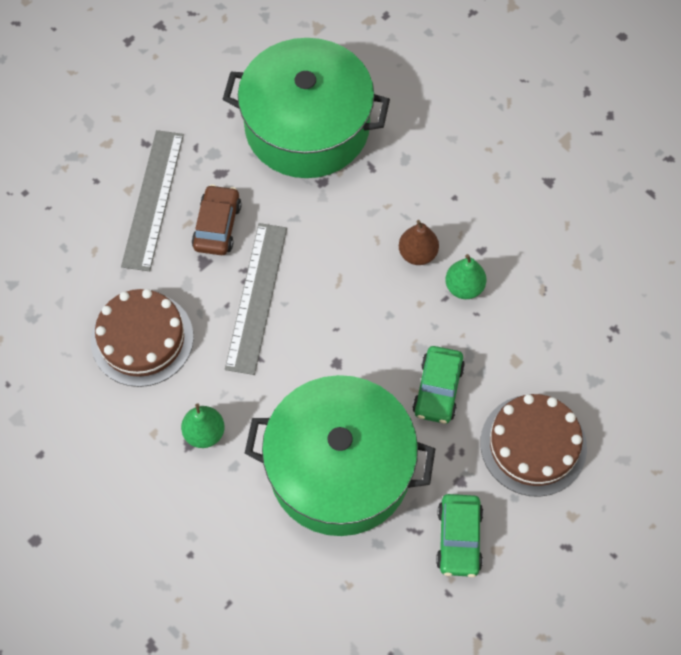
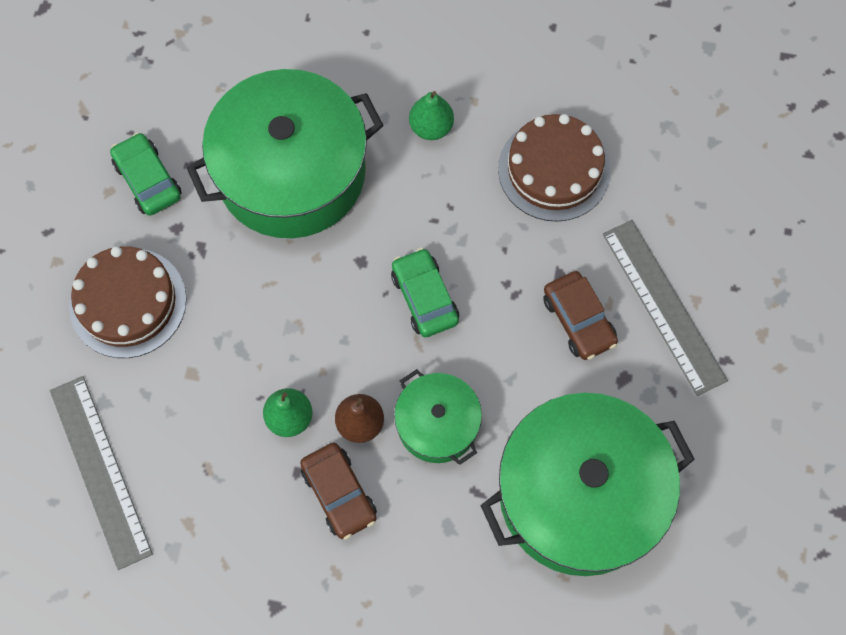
camera: 145 degrees right, 5 degrees up
grey ruler [225,223,287,375] -> grey ruler moved to [50,376,153,570]
green car [412,346,465,424] -> green car moved to [391,248,459,337]
none -> brown car [300,443,377,539]
none -> green pot [394,369,482,465]

